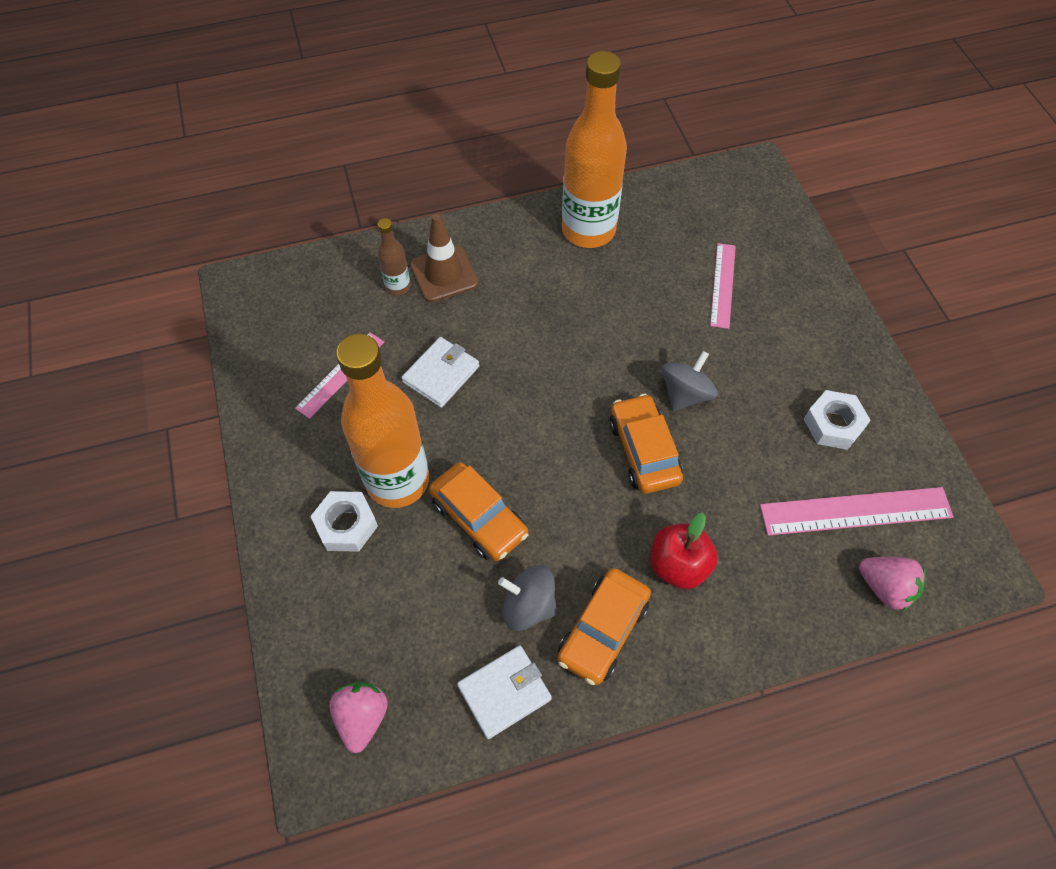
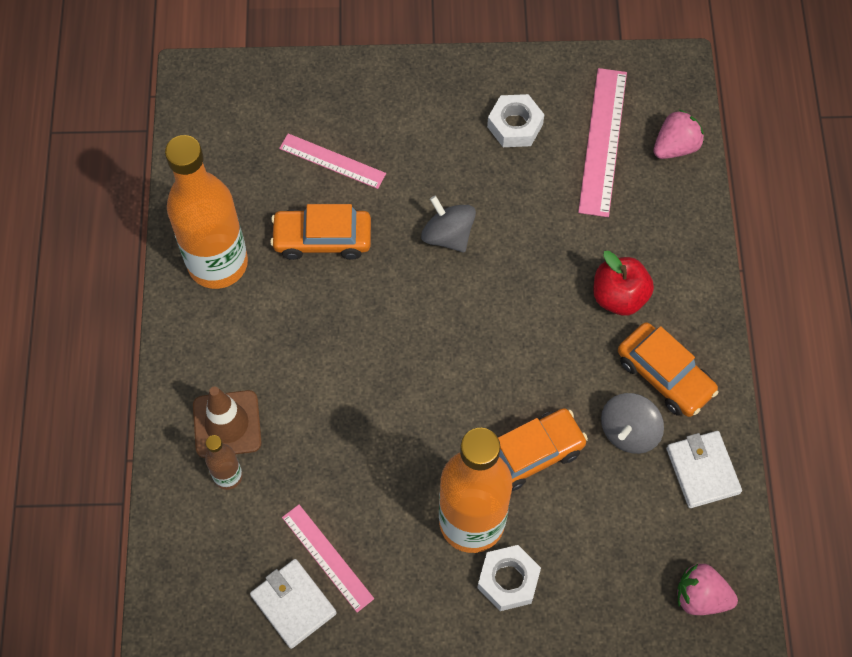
camera: 75 degrees left, 5 degrees up
white wallet [401,337,479,408] -> white wallet moved to [250,559,337,649]
orange car [609,394,683,494] -> orange car moved to [270,204,371,260]

